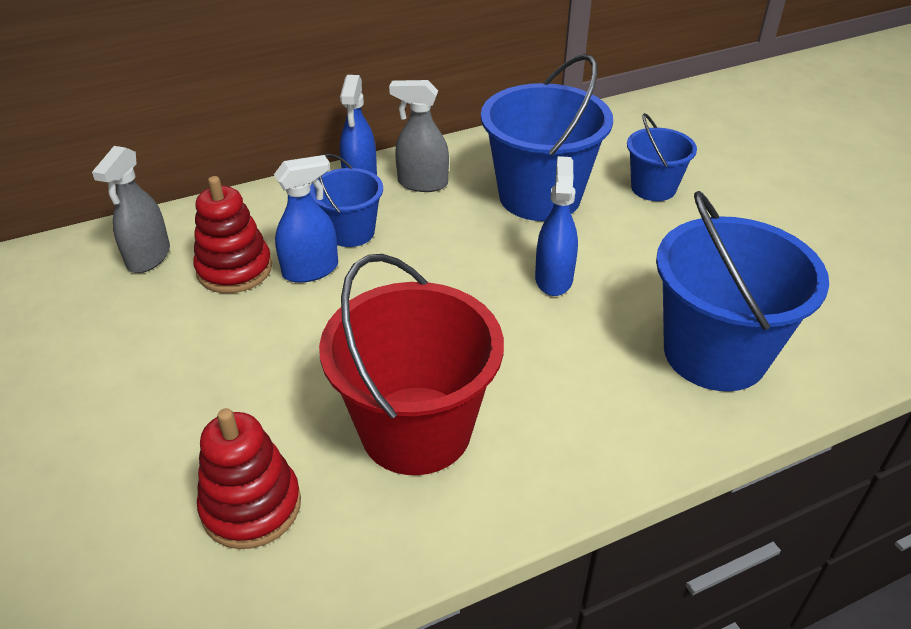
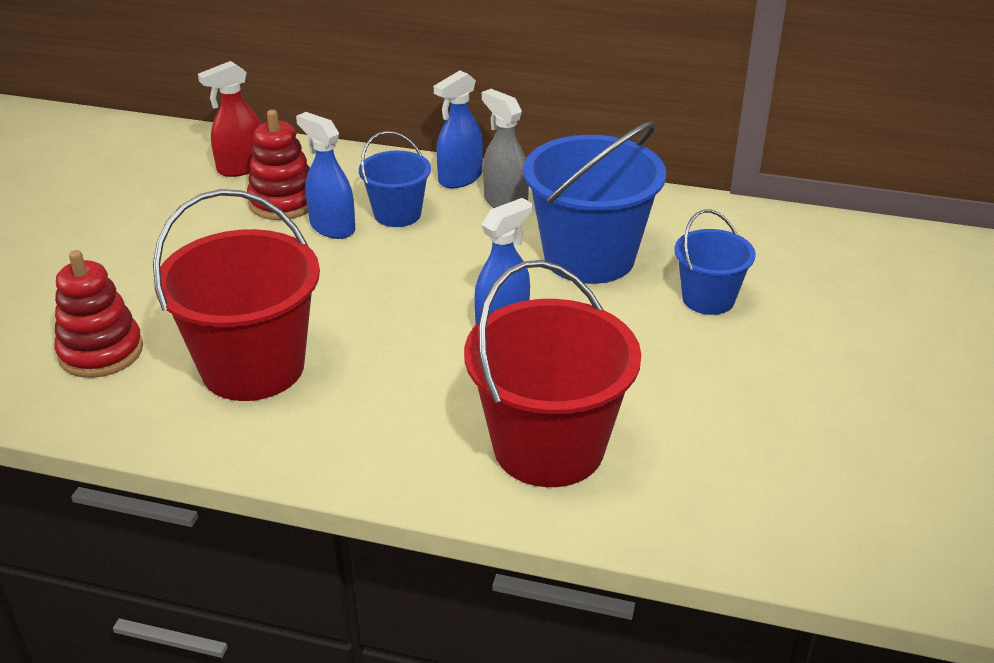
camera: 40 degrees right, 5 degrees down
grey spray bottle [92,146,170,273] -> red spray bottle [198,61,261,177]
blue spray bottle [274,155,338,283] -> blue spray bottle turned 150 degrees counterclockwise [296,112,355,239]
blue bucket [656,191,829,391] -> red bucket [464,260,641,487]

